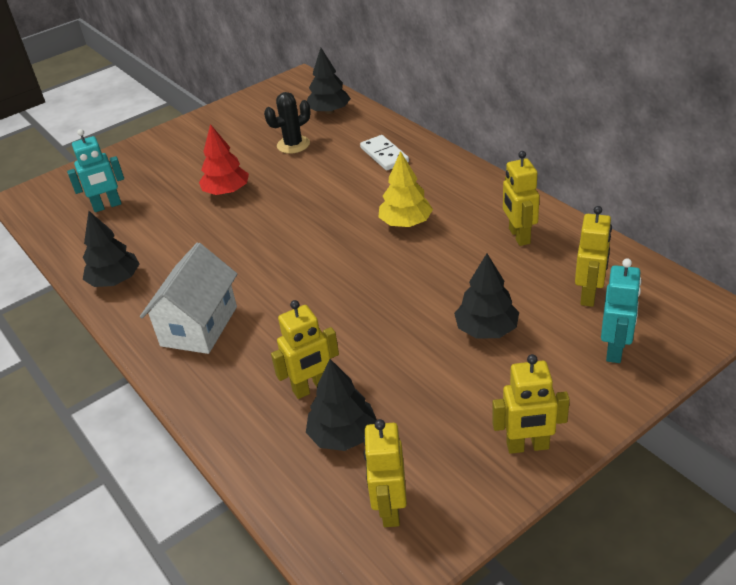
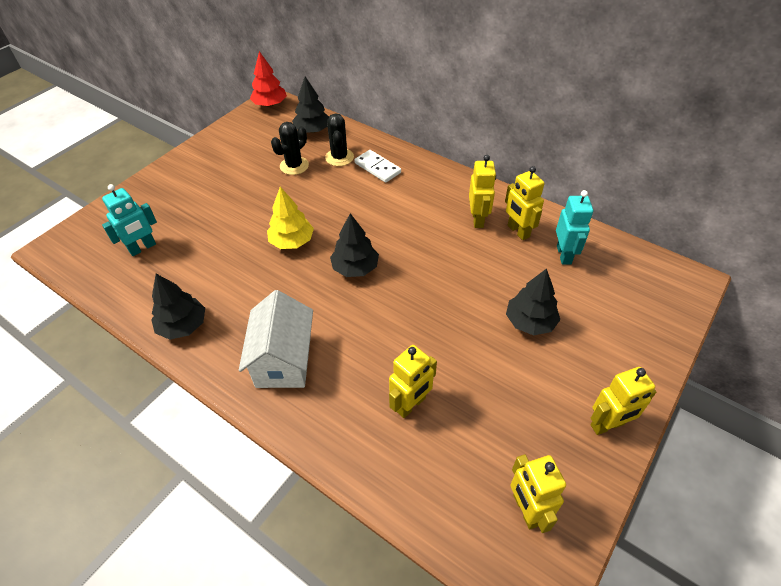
camera: 20 degrees left, 10 degrees up
red tree [199,124,249,195] -> red tree moved to [250,51,287,107]
black tree [306,359,377,451] -> black tree moved to [330,213,379,277]
yellow tree [378,151,433,227] -> yellow tree moved to [267,187,314,249]
yellow robot [575,206,612,307] -> yellow robot moved to [469,155,496,228]
turquoise robot [601,259,642,363] -> turquoise robot moved to [556,190,593,265]
none -> black cactus [325,113,354,166]

